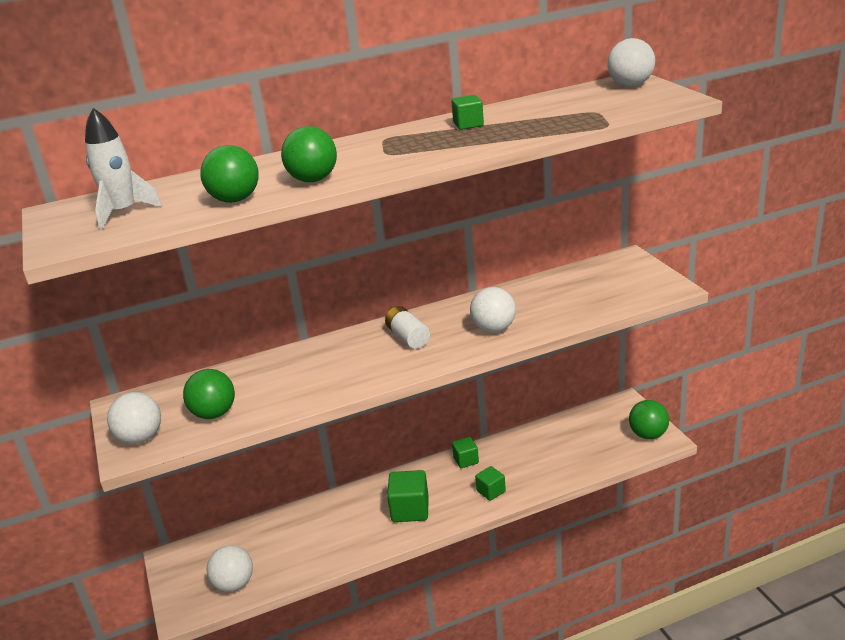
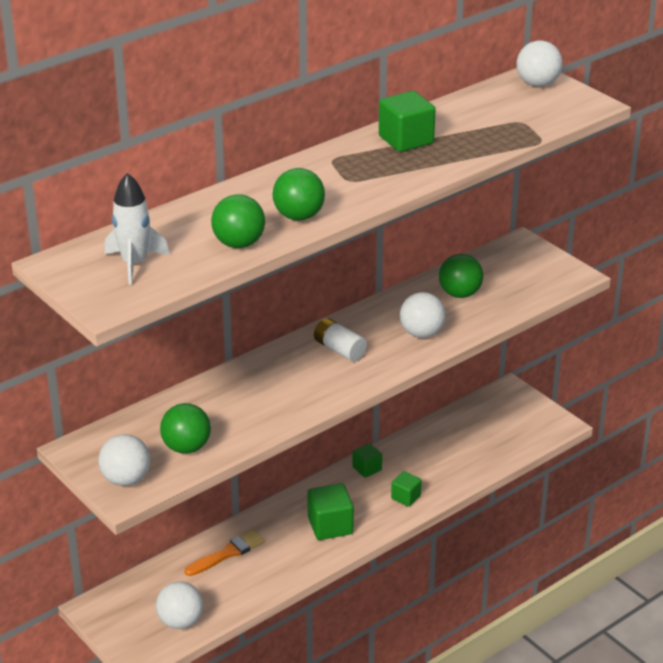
camera: 20 degrees left, 5 degrees up
green cube [451,95,484,130] -> green cube [379,91,436,152], size x1.66
green ball [629,400,669,439] -> green ball moved to [439,254,483,298]
none -> orange brush [185,530,265,576]

